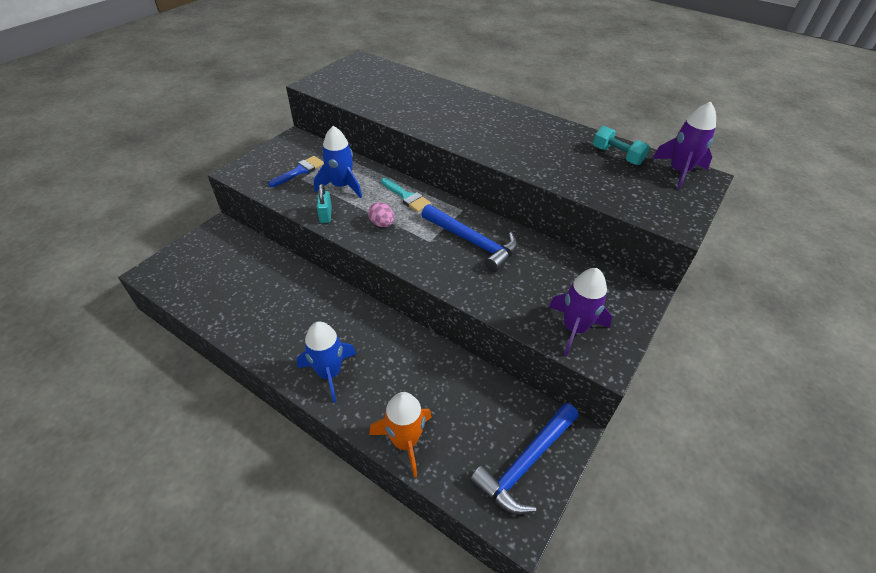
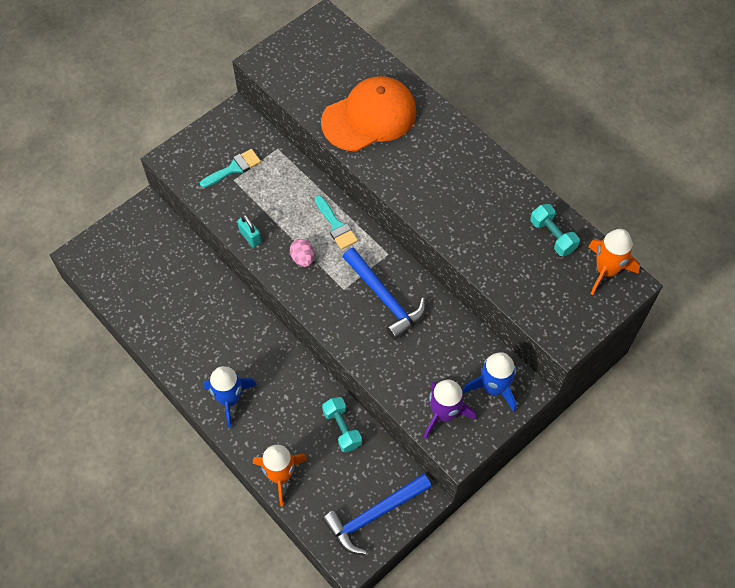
camera: 15 degrees right, 15 degrees up
blue brush [268,156,324,187] -> turquoise brush [200,149,261,188]
blue rocket [314,126,362,198] -> blue rocket moved to [462,352,517,412]
turquoise padlock [317,184,332,223] -> turquoise padlock turned 45 degrees counterclockwise [237,214,261,247]
purple rocket [652,102,716,189] -> orange rocket [588,229,640,295]
none -> orange cap [321,76,417,151]
none -> turquoise dumbbell [322,397,362,452]

